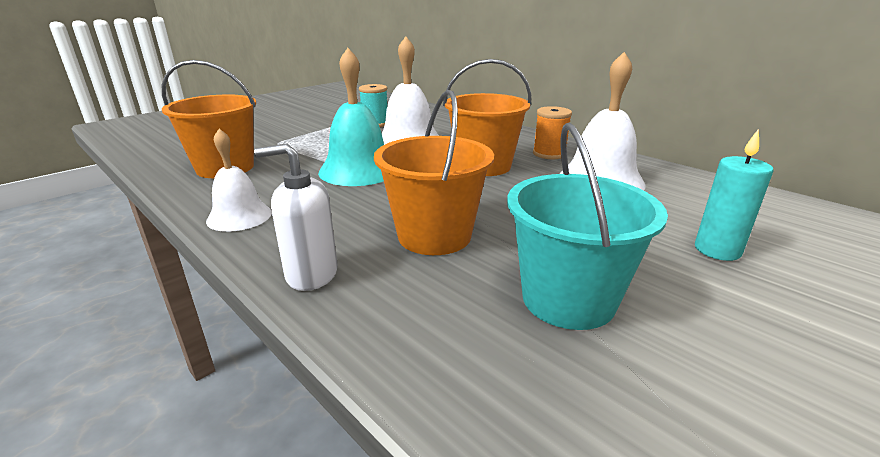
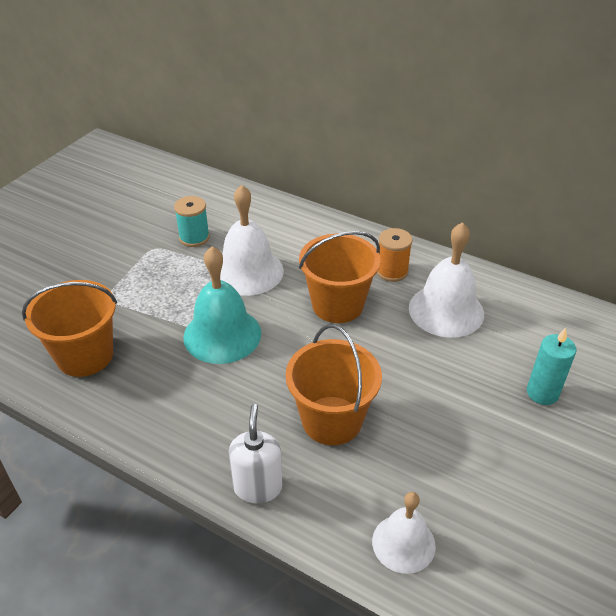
camera: 15 degrees left, 15 degrees up
white bell [206,129,272,232] -> white bell moved to [372,492,436,574]
white soap dispenser [254,143,338,291] -> white soap dispenser turned 105 degrees clockwise [229,404,282,504]
turquoise bucket [507,122,668,330] -> none

